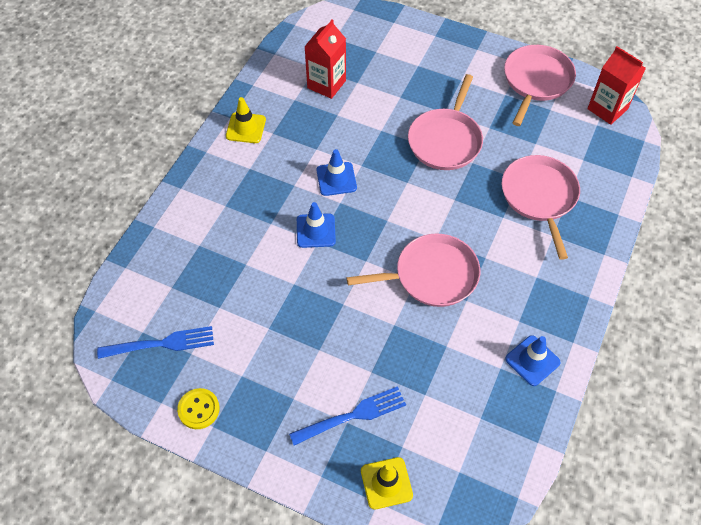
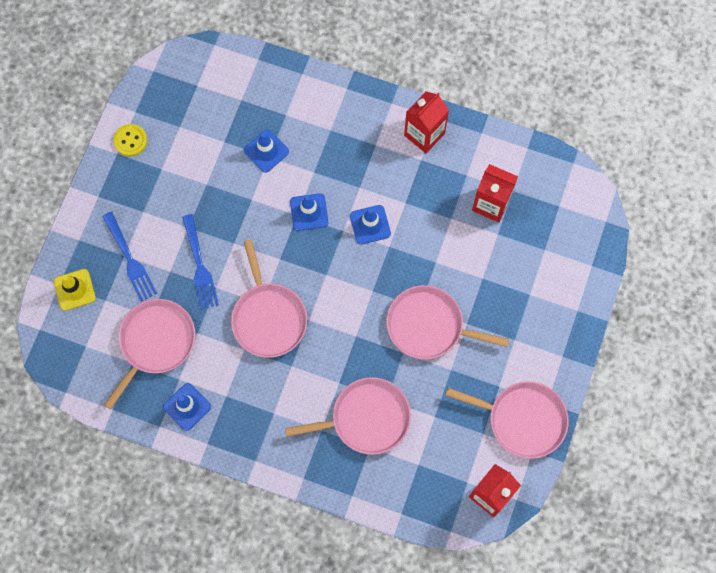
camera: 85 degrees right, 15 degrees up
blue fork [97,326,214,359] -> blue fork moved to [182,214,219,309]
yellow traffic cone [226,97,266,143] -> red carton [404,91,449,153]
none -> pink pan [104,299,195,409]
none -> blue traffic cone [244,130,289,173]

